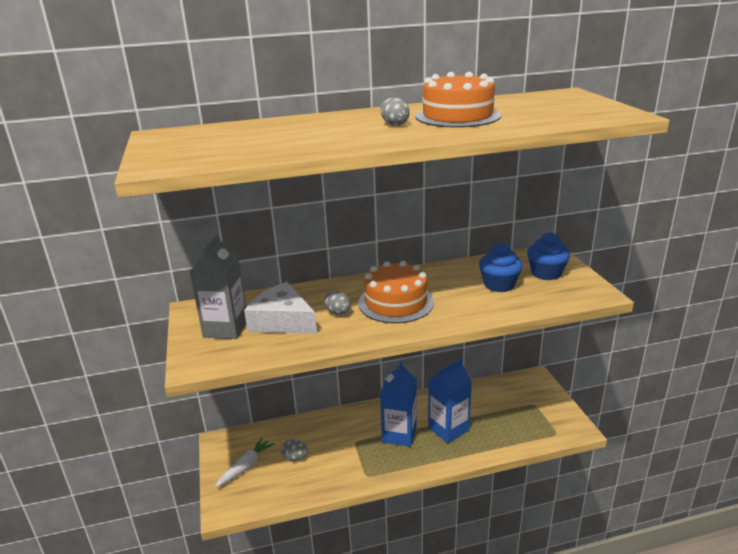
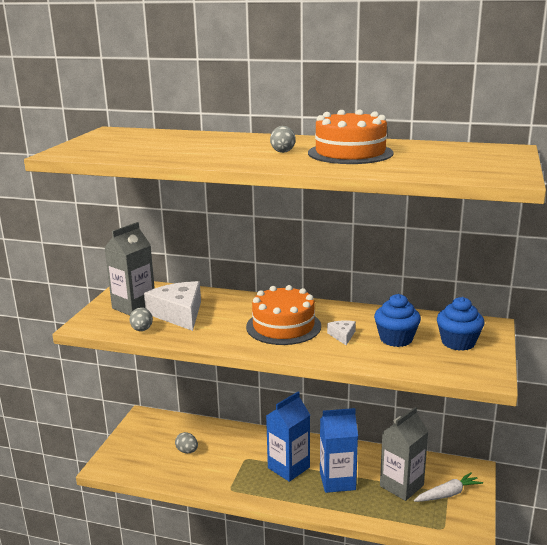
camera: 30 degrees right, 5 degrees down
white carrot [215,437,275,488] -> white carrot moved to [414,472,483,502]
grey egg [324,291,351,315] -> grey egg moved to [129,307,153,331]
none -> white cheese [327,320,356,345]
none -> grey carton [380,407,429,501]

